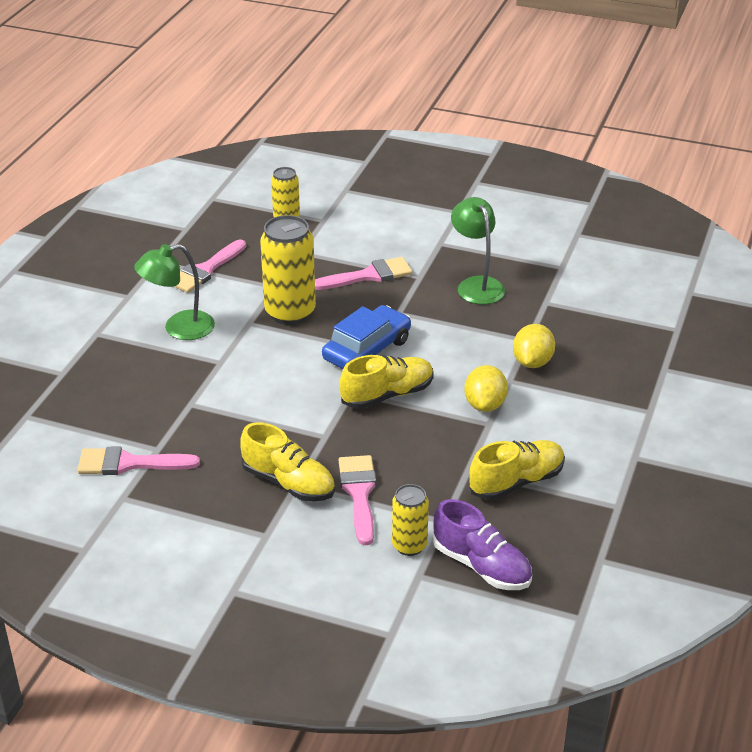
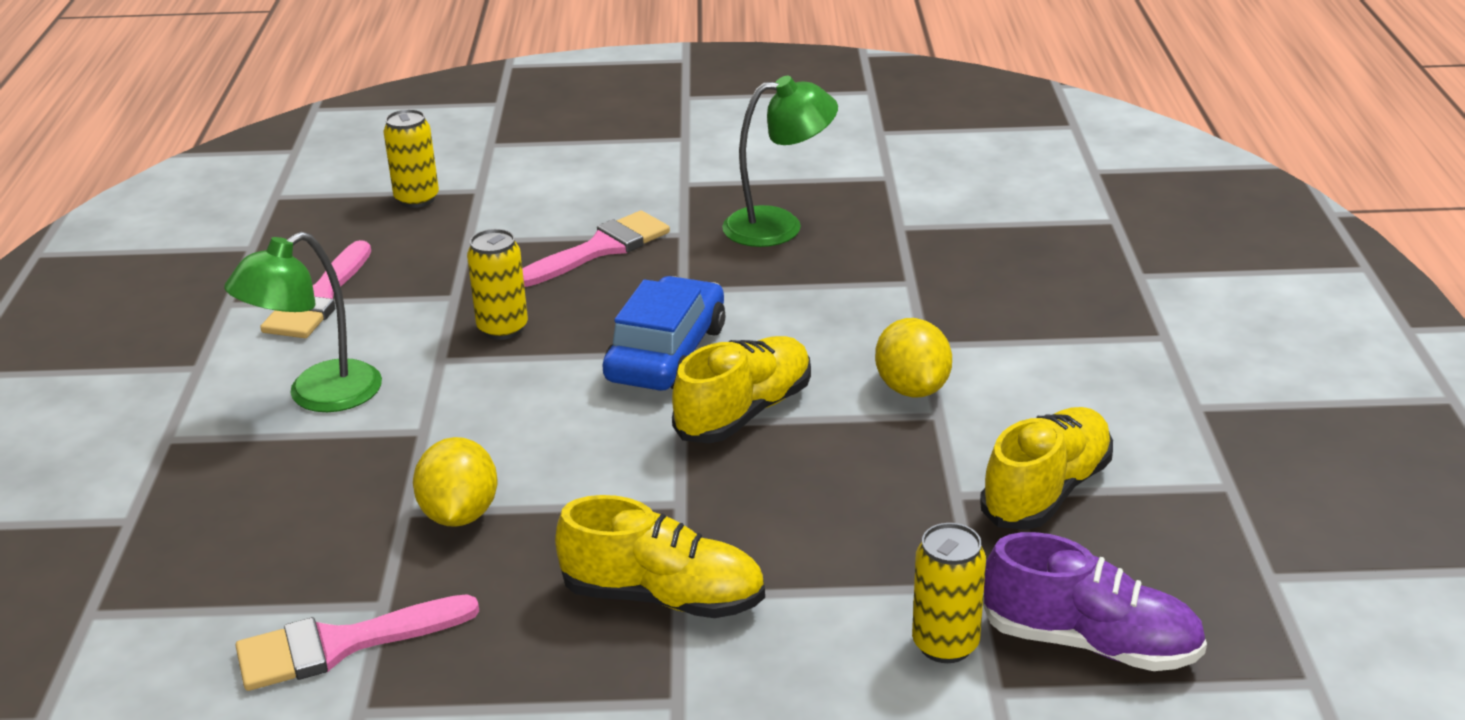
camera: 20 degrees left, 5 degrees down
yellow can [260,215,316,325] -> yellow can [467,229,528,340], size x0.57
pink brush [339,455,376,545] -> none
green lamp [451,197,505,304] -> green lamp turned 120 degrees clockwise [722,76,838,247]
yellow lemon [513,324,555,368] -> yellow lemon moved to [413,437,497,527]

